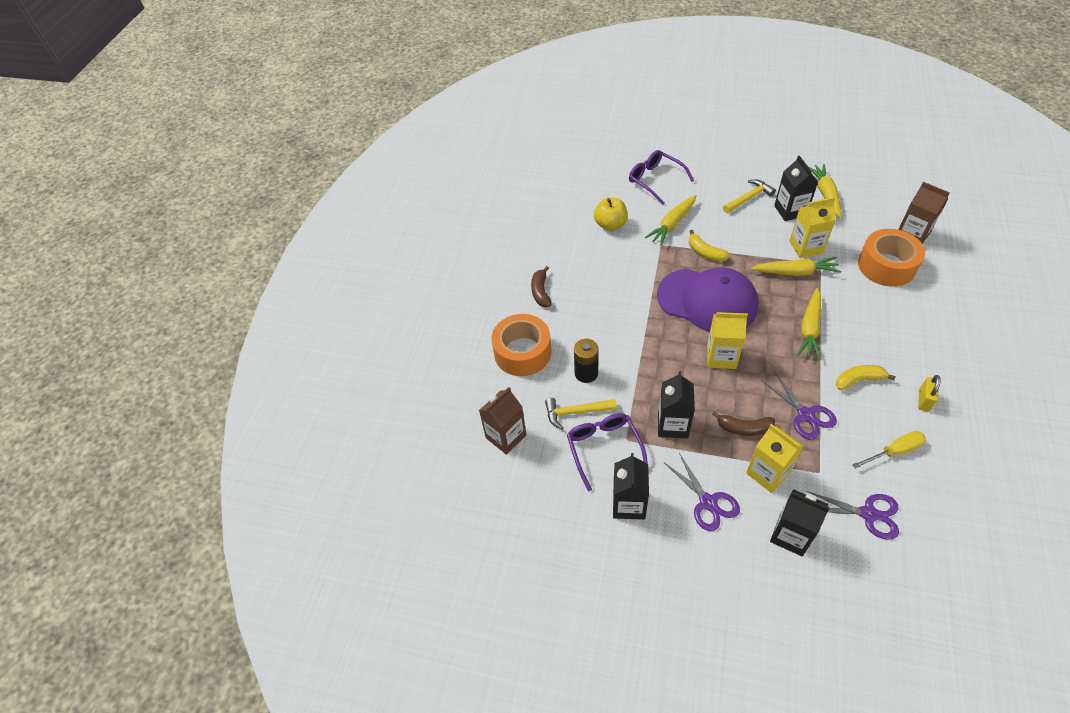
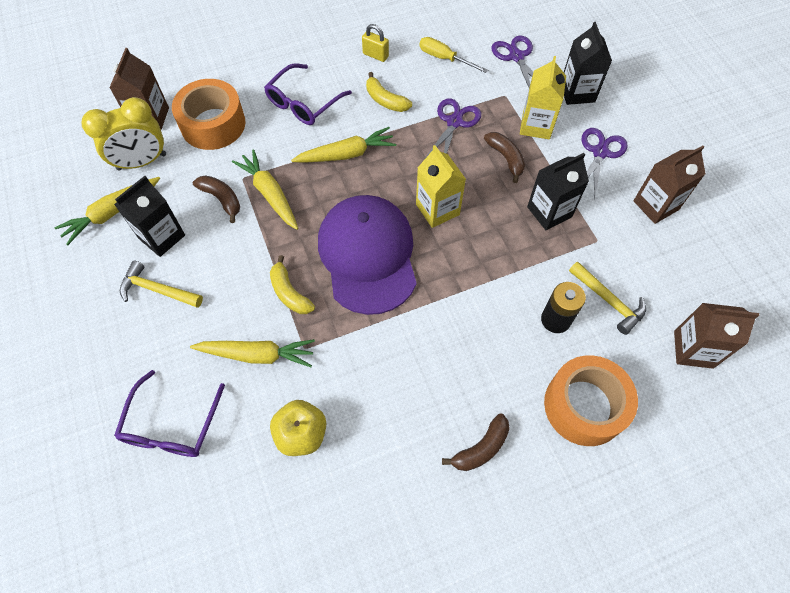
camera: 130 degrees left, 10 degrees up
purple glasses [567,413,648,491] -> purple glasses moved to [264,64,352,125]
black carton [613,453,649,520] -> brown carton [633,146,706,224]
yellow banana [689,230,730,262] -> yellow banana turned 135 degrees clockwise [270,255,315,314]
yellow carton [789,197,836,258] -> brown banana [193,175,240,223]
yellow padlock [918,375,941,411] -> yellow padlock turned 45 degrees clockwise [362,24,389,62]
none -> yellow clock [82,97,166,171]

